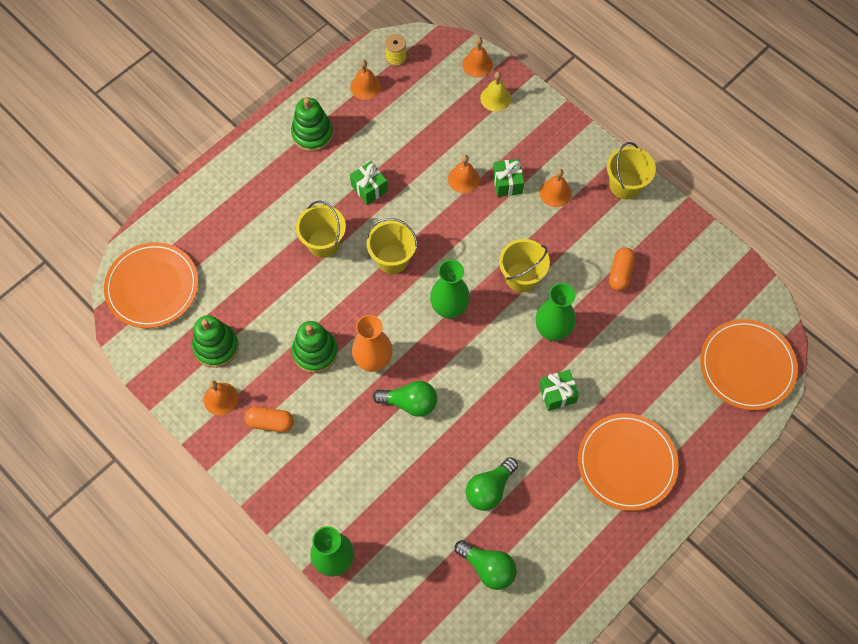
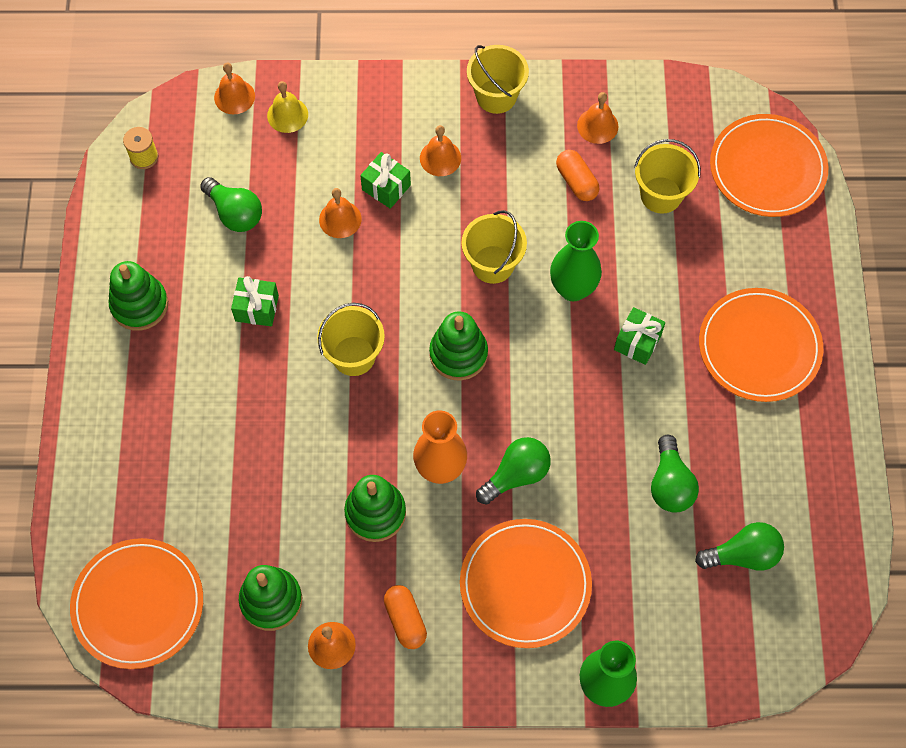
camera: 45 degrees left, 0 degrees up
orange capsule [245,407,294,432] -> orange capsule turned 75 degrees counterclockwise [384,585,427,649]
yellow bucket [296,200,346,258] -> yellow bucket moved to [634,139,701,214]
orange bell [350,60,381,100] -> orange bell moved to [577,92,619,144]
green vase [430,260,470,319] -> green stacking toy [429,311,488,380]
none -> green light bulb [200,177,262,232]
none -> orange plate [460,519,592,648]

